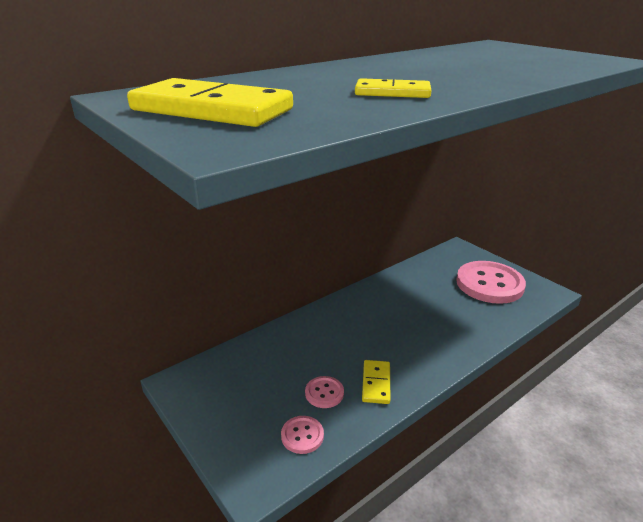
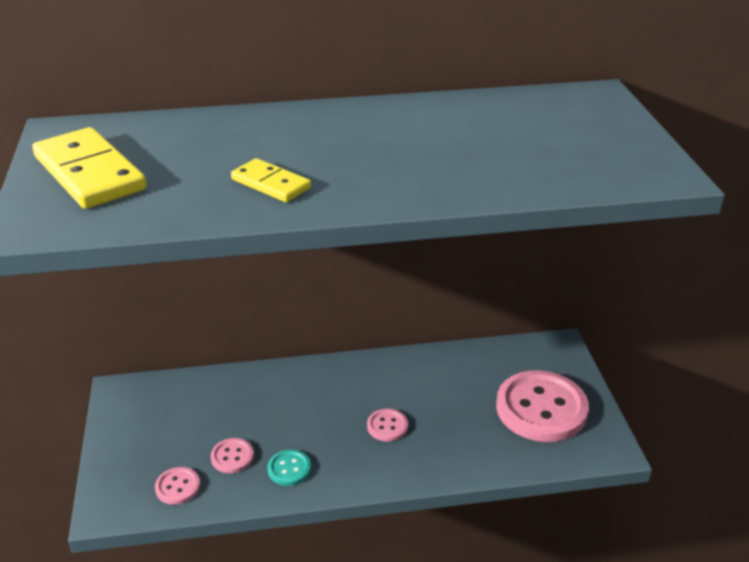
camera: 30 degrees right, 5 degrees up
yellow domino [362,360,390,404] -> turquoise button [267,449,311,486]
none -> pink button [367,409,408,442]

